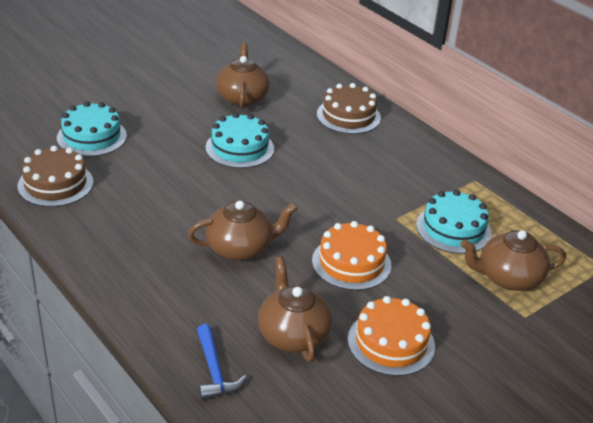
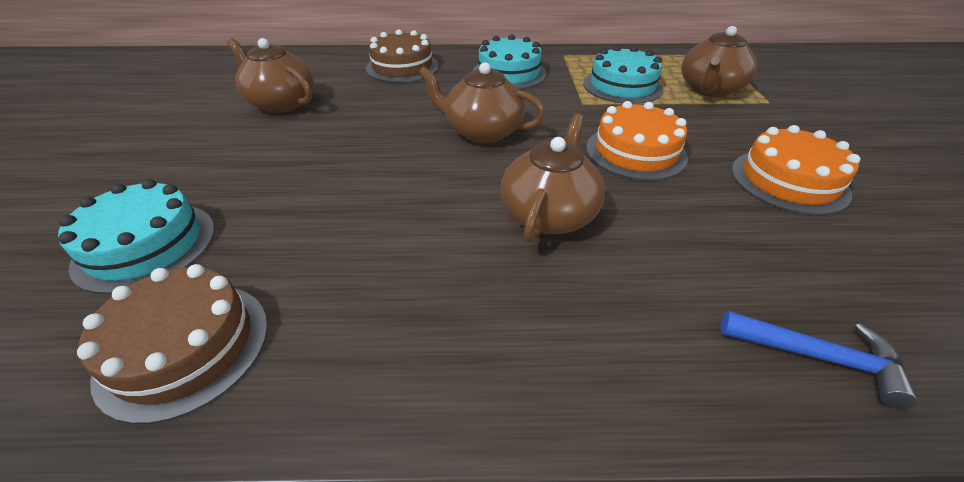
camera: 50 degrees left, 5 degrees up
turquoise cake [206,113,274,168] -> turquoise cake moved to [473,35,546,89]
brown teapot [258,257,332,362] -> brown teapot moved to [418,62,545,143]

